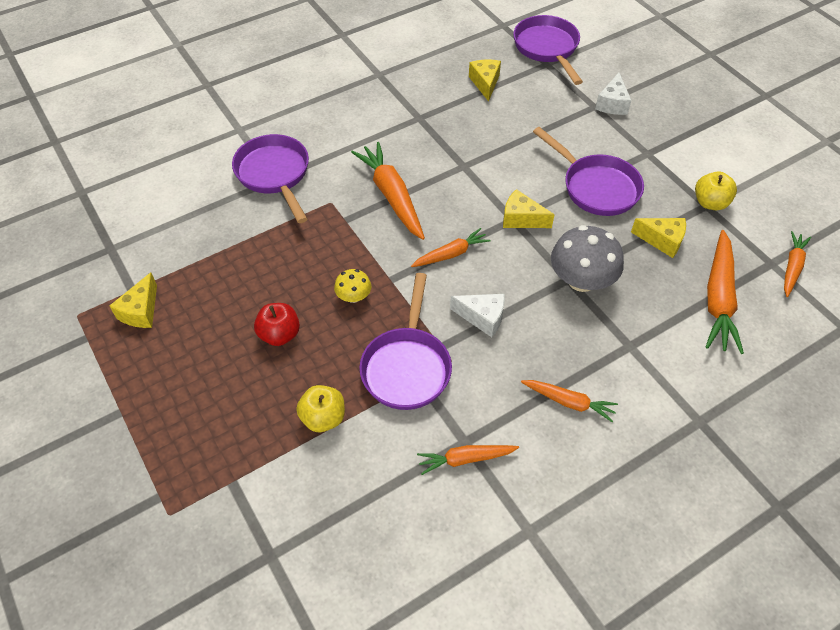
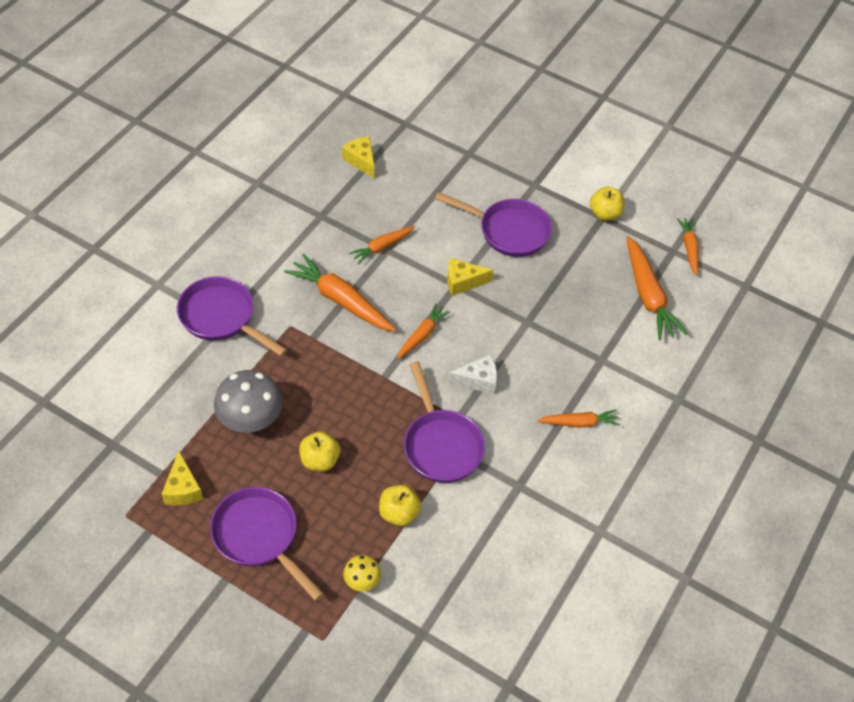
camera: 30 degrees left, 0 degrees up
red apple [254,303,300,346] -> yellow apple [299,431,340,471]
yellow mushroom [334,269,371,303] -> yellow mushroom moved to [343,555,381,591]
orange carrot [417,445,519,475] -> orange carrot moved to [349,226,415,264]
purple pan [513,15,583,85] -> purple pan moved to [210,487,324,601]
grey mushroom [551,225,624,292] -> grey mushroom moved to [214,370,282,433]
white cheese [595,73,631,115] -> none
yellow cheese [631,218,686,258] -> none

